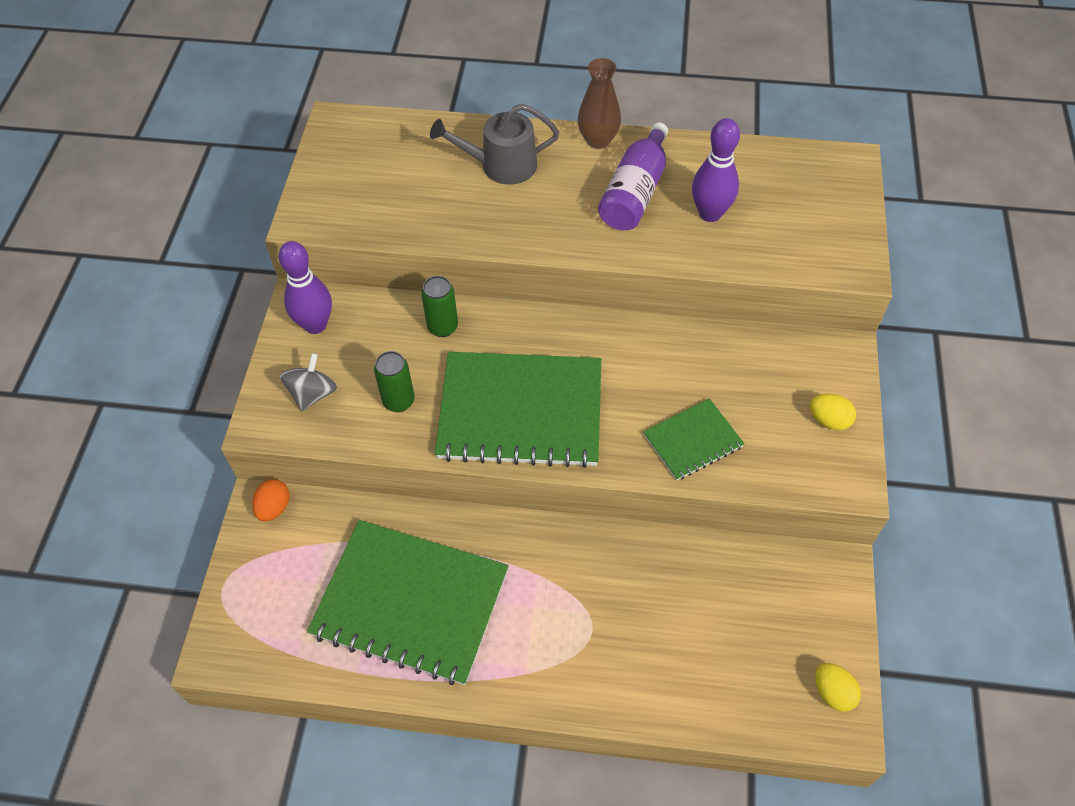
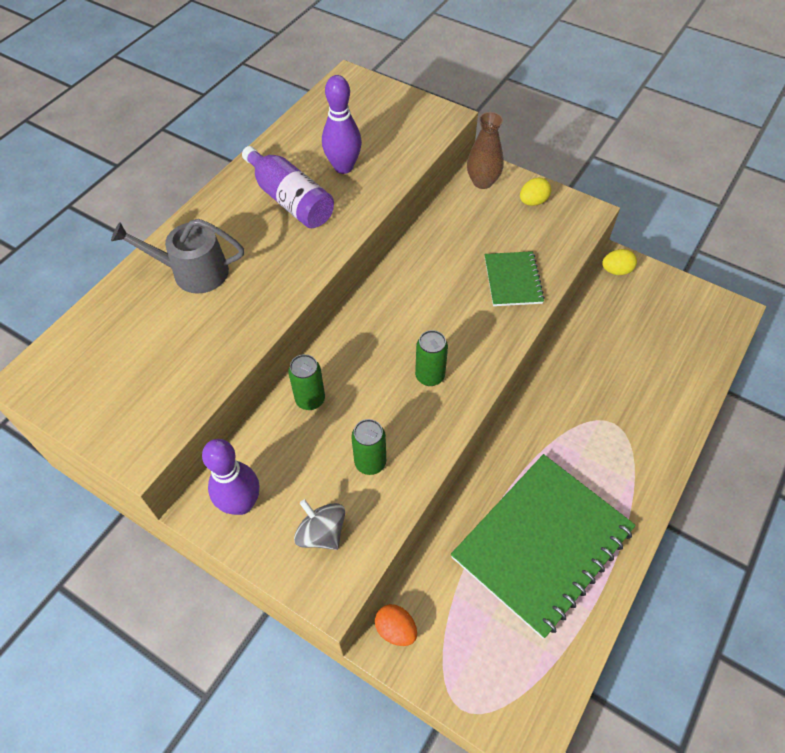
camera: 65 degrees left, 0 degrees up
grey watering can [430,104,559,185] -> grey watering can turned 75 degrees clockwise [111,219,244,294]
green notebook [435,352,601,468] -> green can [415,330,448,386]
brown vase [578,58,621,149] -> brown vase moved to [467,112,504,189]
yellow egg [815,663,861,712] -> yellow egg moved to [602,249,637,275]

